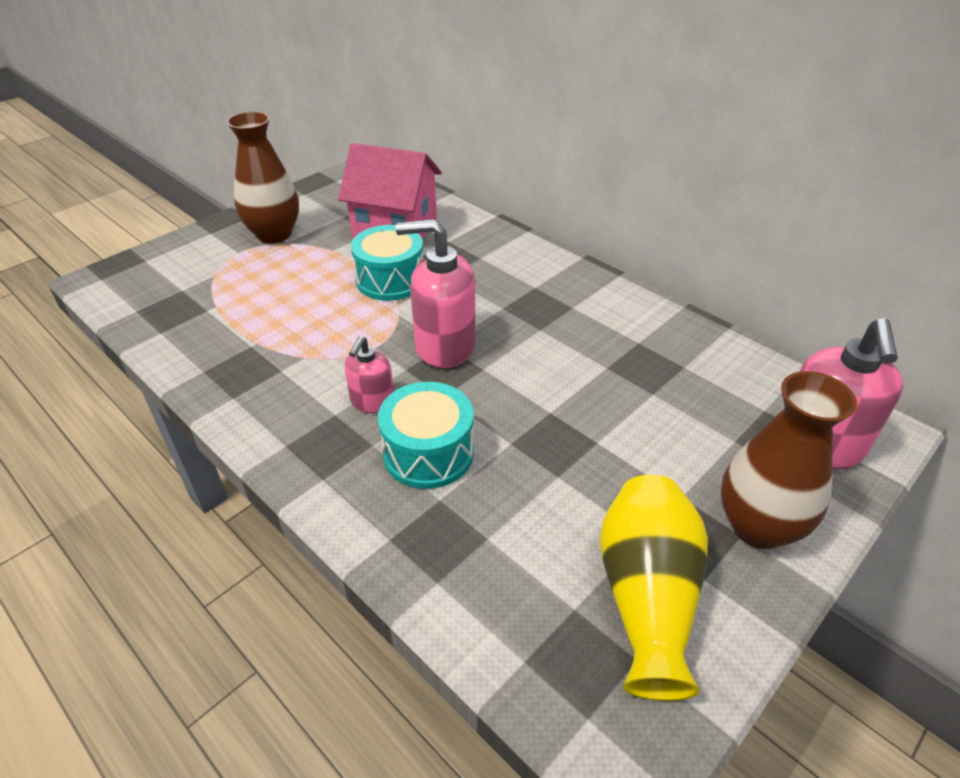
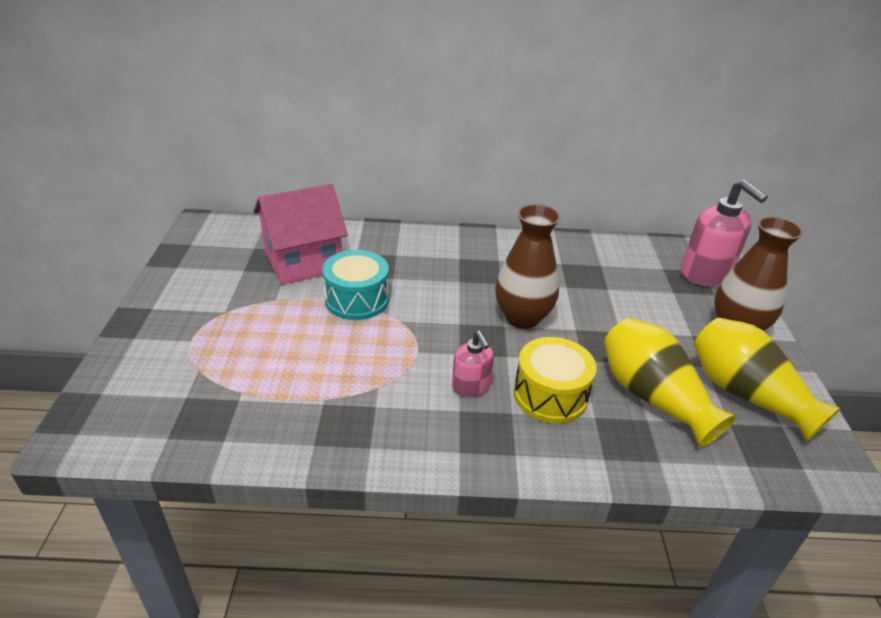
camera: 45 degrees left, 5 degrees down
brown vase [226,111,299,243] -> brown vase moved to [495,204,561,329]
turquoise drum [378,382,474,489] -> yellow drum [514,337,596,423]
pink soap dispenser [395,219,476,368] -> none
none -> yellow vase [604,318,736,448]

